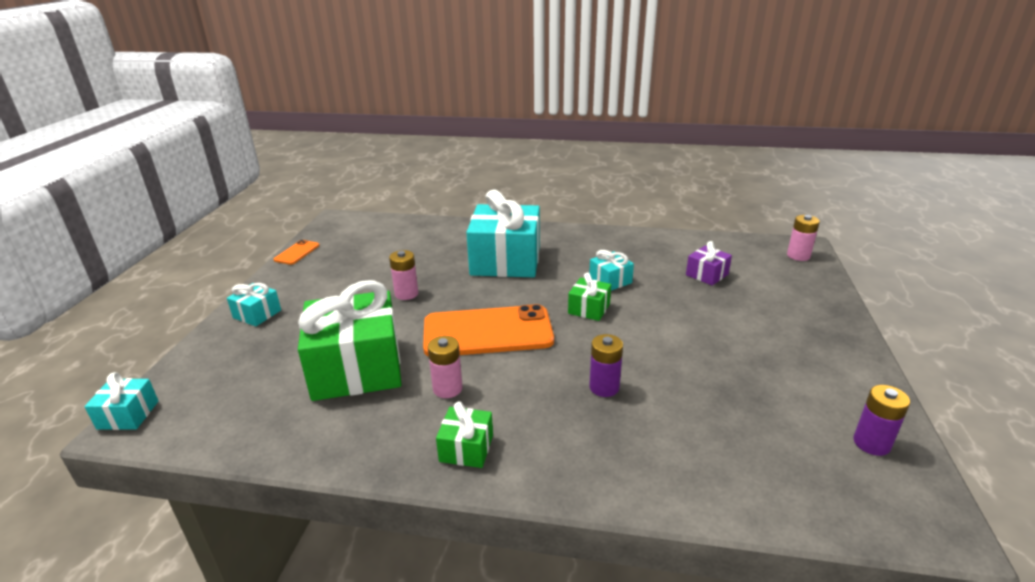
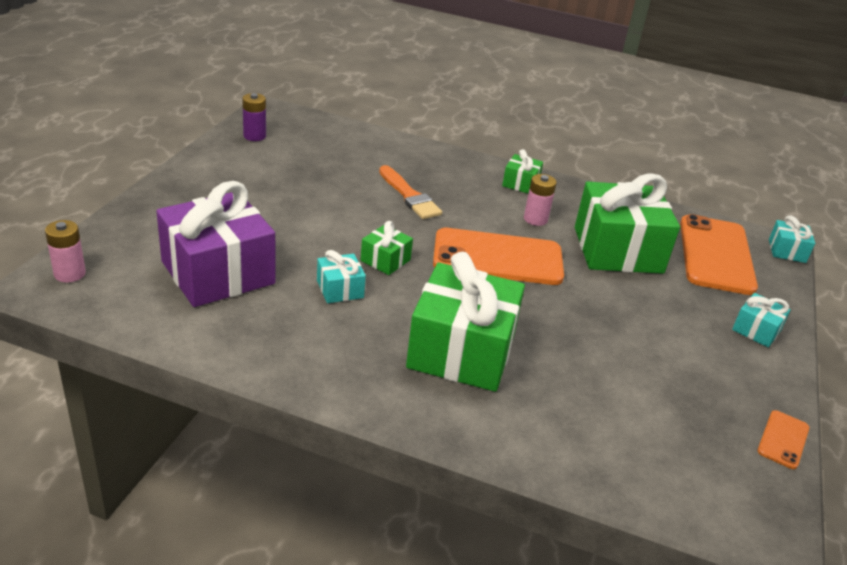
camera: 175 degrees left, 5 degrees up
pink battery [389,250,419,300] -> none
turquoise gift [466,190,540,277] -> green gift [406,252,525,392]
purple battery [589,334,623,397] -> orange brush [379,165,442,219]
purple gift [686,241,732,286] -> purple gift [156,181,276,307], size x2.22
none -> orange phone [680,214,758,295]

